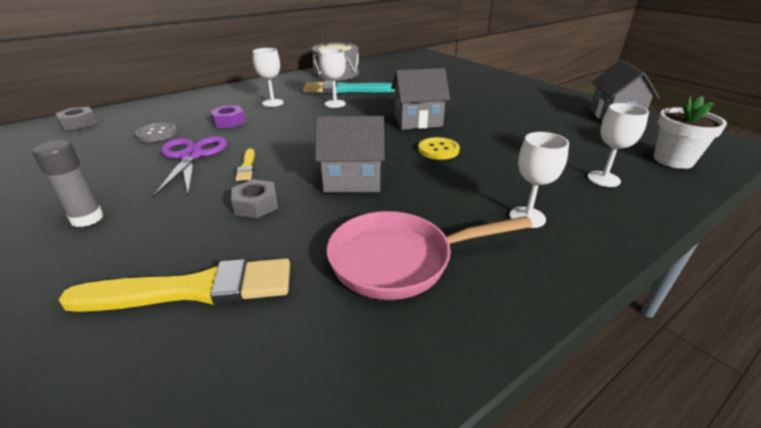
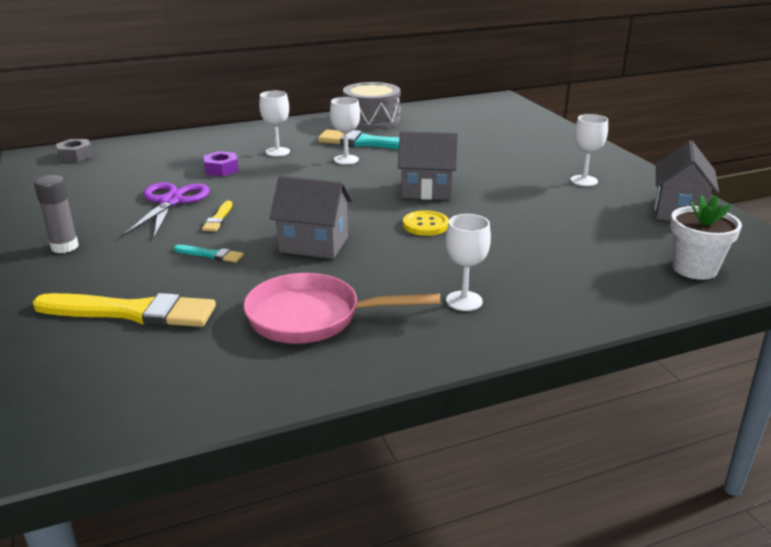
camera: 15 degrees right, 5 degrees down
grey button [135,122,178,142] -> none
grey nut [231,179,278,218] -> turquoise brush [174,245,244,262]
white goblet [587,103,649,187] -> white goblet moved to [571,114,608,186]

